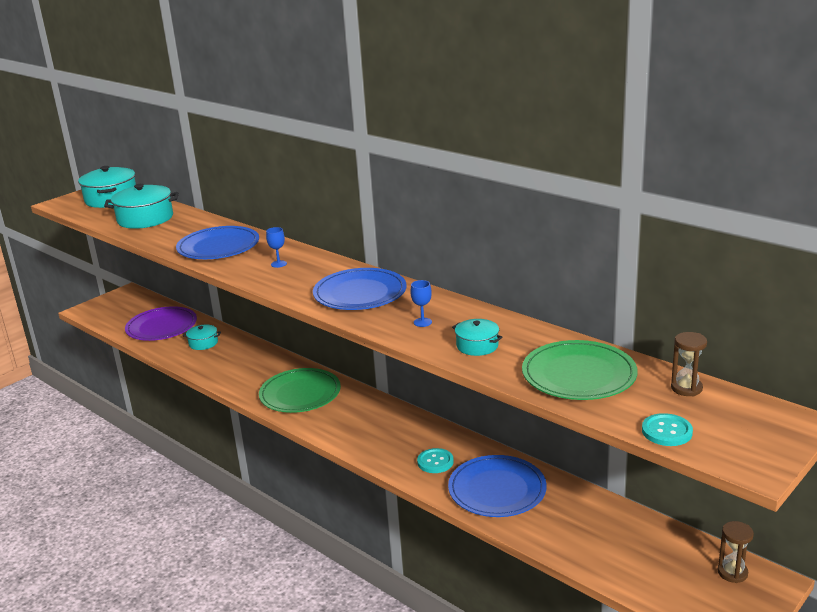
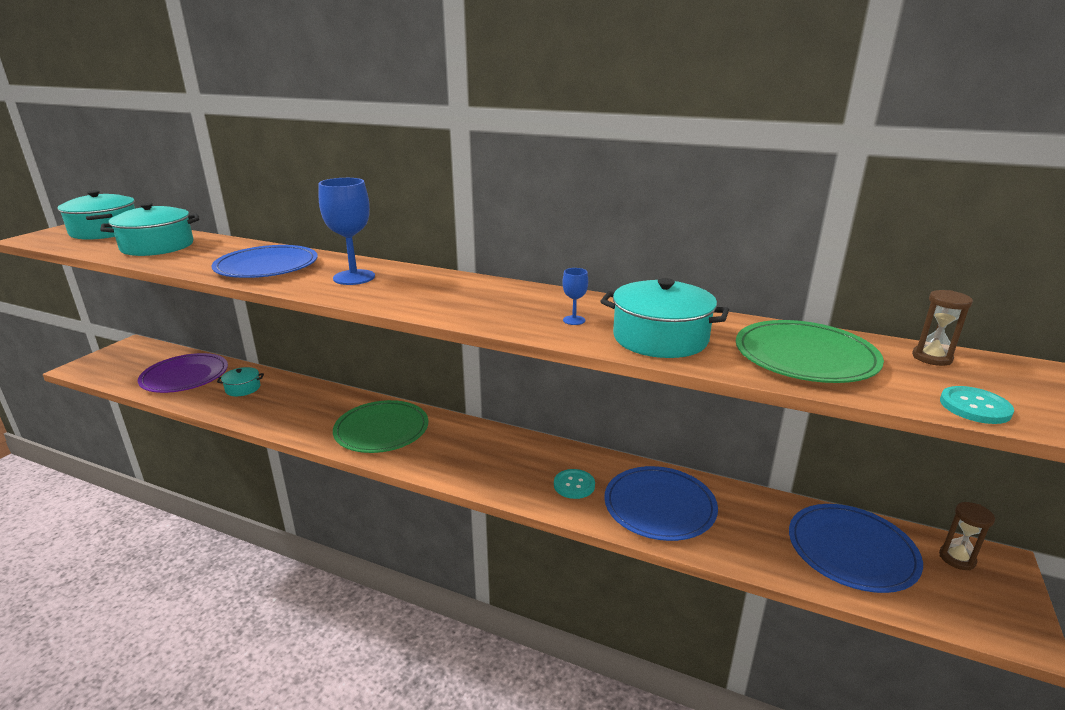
camera: 20 degrees left, 0 degrees up
blue goblet [266,227,287,268] -> blue goblet [319,178,375,285], size x2.15
blue plate [313,268,407,310] -> blue plate moved to [789,504,923,593]
turquoise pot [452,319,503,356] -> turquoise pot [600,278,729,358], size x1.85

